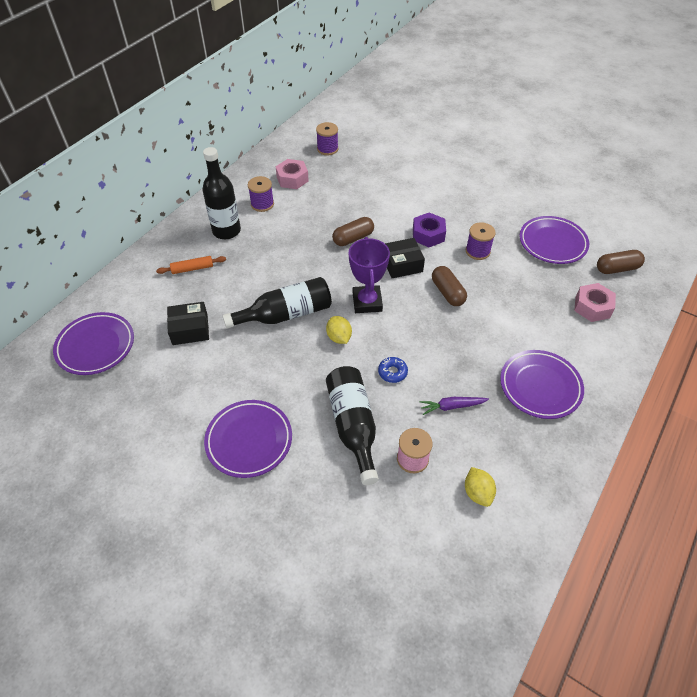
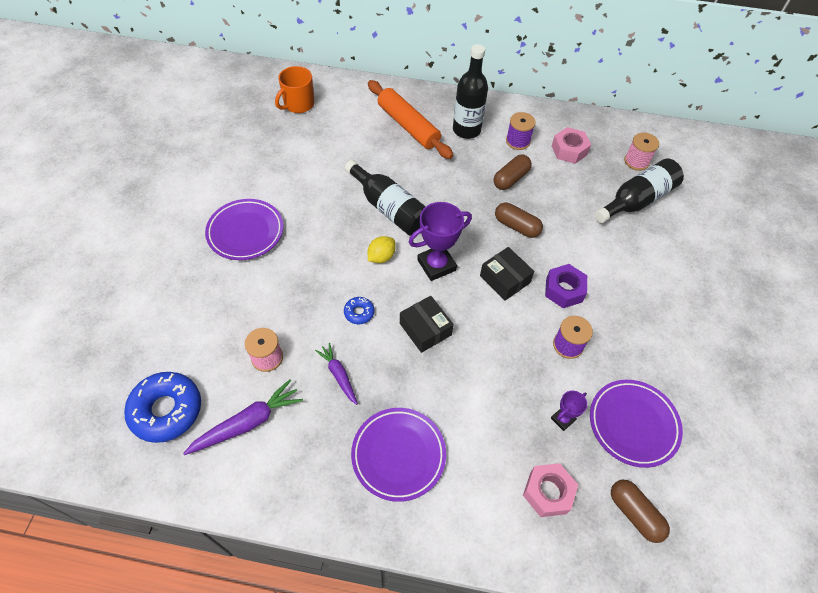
camera: 65 degrees right, 5 degrees up
purple plate [53,312,134,375] -> orange mug [275,66,314,113]
orange rolling pin [156,256,226,274] -> orange rolling pin [368,80,453,159], size x2.00
black box [167,302,209,345] -> black box moved to [400,296,454,353]
purple spool [316,122,338,155] -> pink spool [624,132,659,171]
black bottle [326,366,379,485] -> black bottle moved to [594,159,684,223]
brown capsule [432,266,467,306] -> brown capsule moved to [494,154,532,190]
yellow lemon [465,467,496,507] -> purple carrot [183,379,303,455]
none -> blue donut [124,372,201,443]
none -> purple trophy [551,390,587,431]

